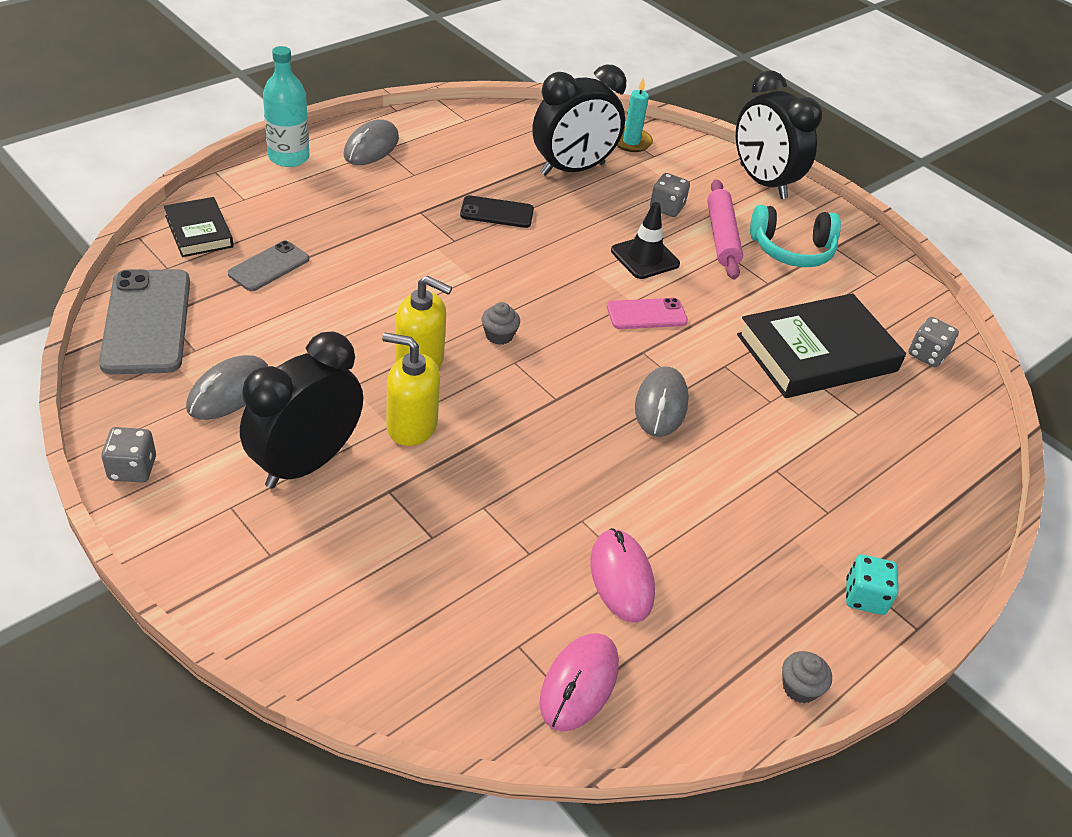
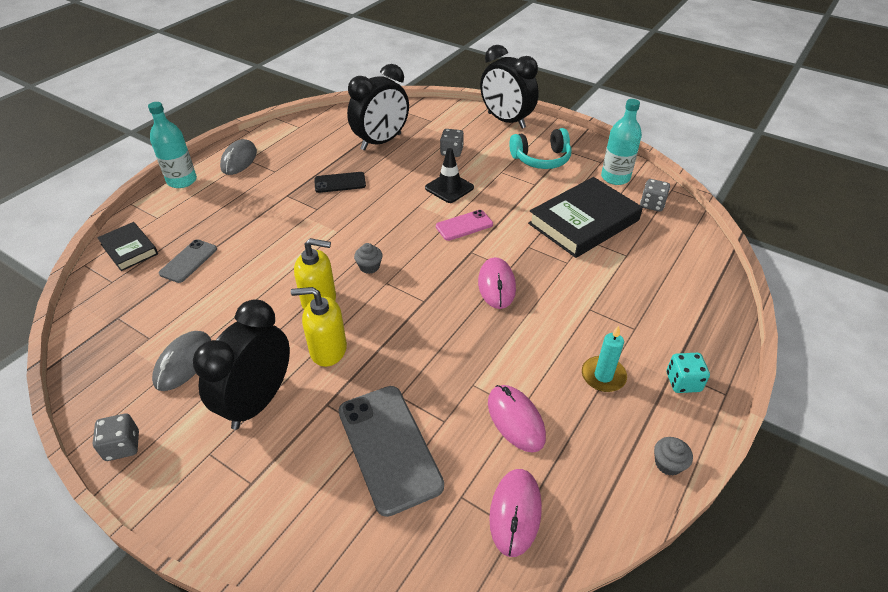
camera: 10 degrees left, 0 degrees up
grey phone [99,269,190,375] -> grey phone moved to [338,386,444,517]
turquoise candle [617,76,653,152] -> turquoise candle moved to [582,326,627,392]
grey mouse [635,366,689,437] -> pink mouse [478,257,516,309]
pink rolling pin [707,179,743,280] -> none
none -> turquoise bottle [601,99,642,185]

